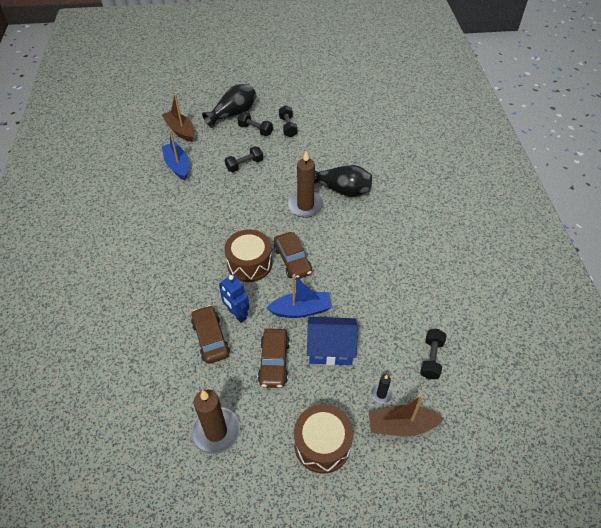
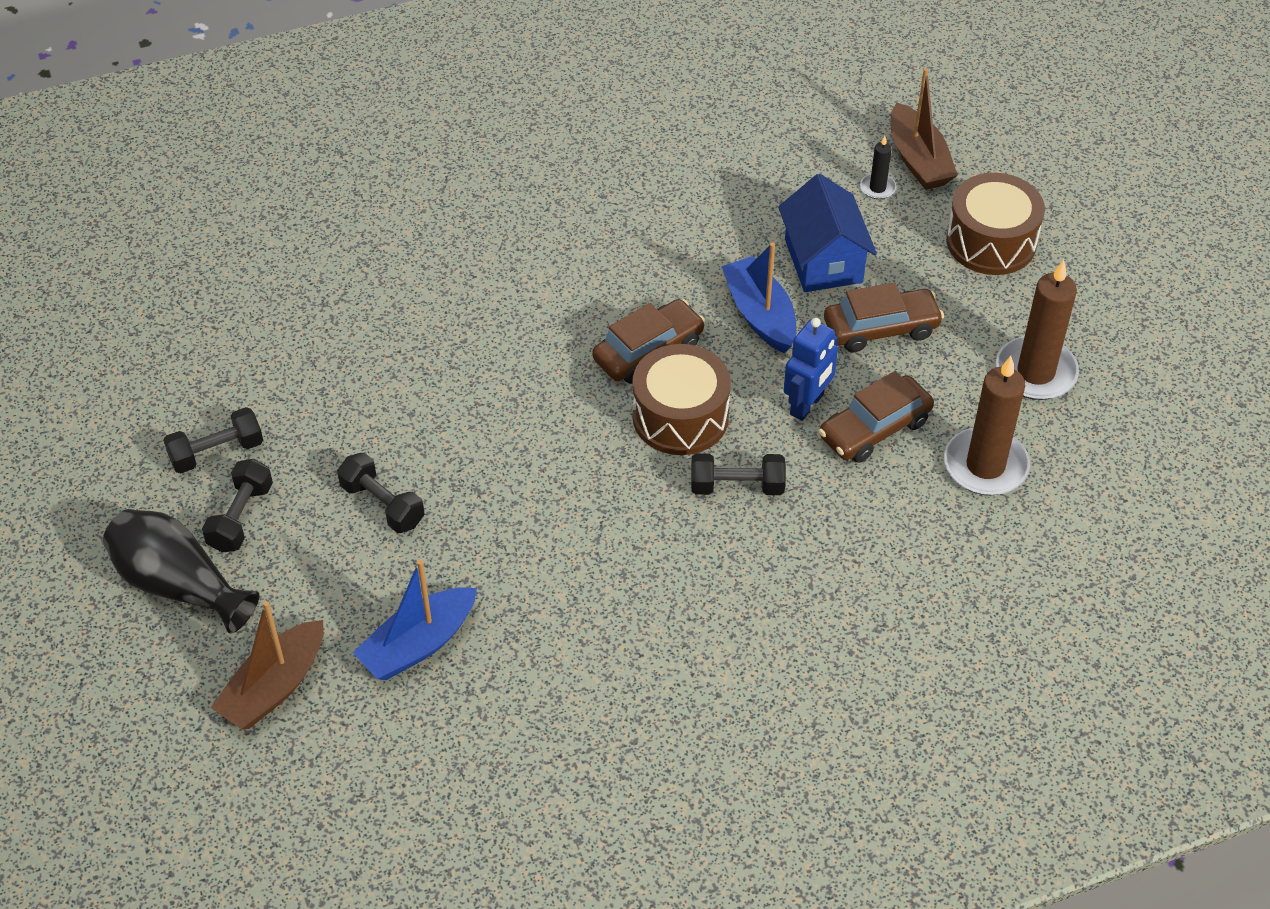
camera: 105 degrees left, 0 degrees up
brown candle [287,151,324,218] -> brown candle moved to [944,356,1030,495]
black vase [315,165,372,197] -> none
black dumbbell [420,329,447,379] -> black dumbbell moved to [691,453,786,495]

